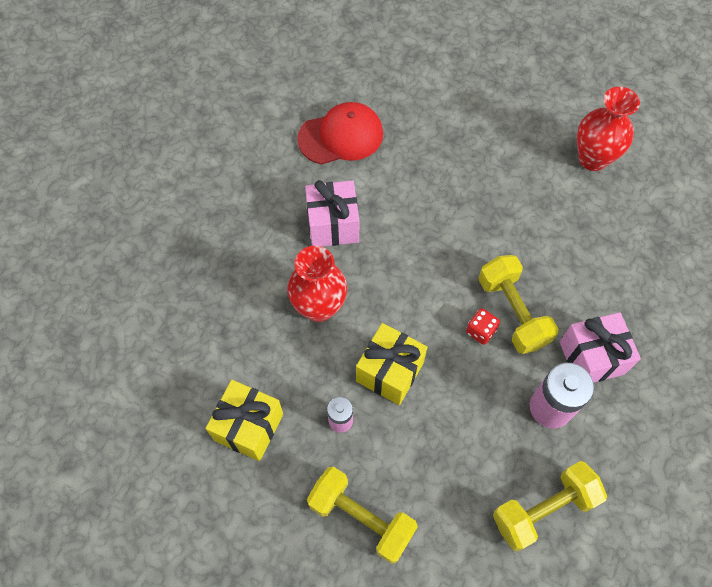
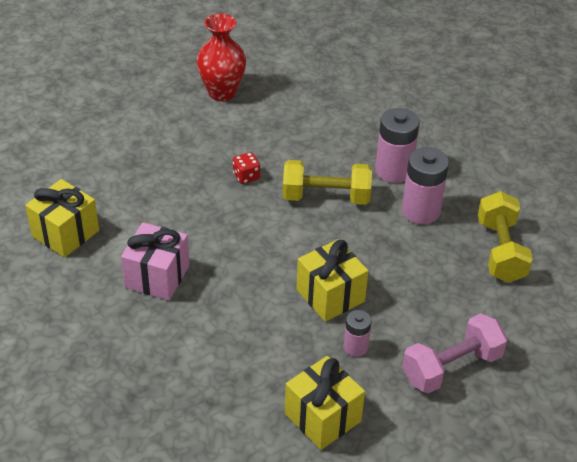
camera: 65 degrees left, 20 degrees down
red vase [287,246,347,322] -> none
red cap [297,102,383,164] -> yellow gift [25,179,99,258]
yellow dumbbell [307,467,418,564] -> pink dumbbell [402,313,508,394]
red dice [466,309,500,345] -> red dice moved to [233,152,260,184]
pink gift [560,312,641,382] -> pink battery [375,108,419,183]

